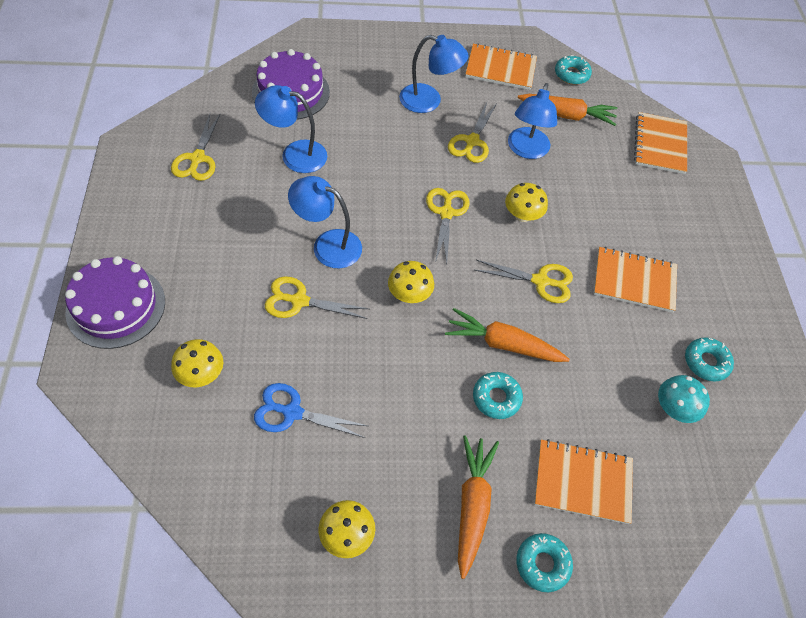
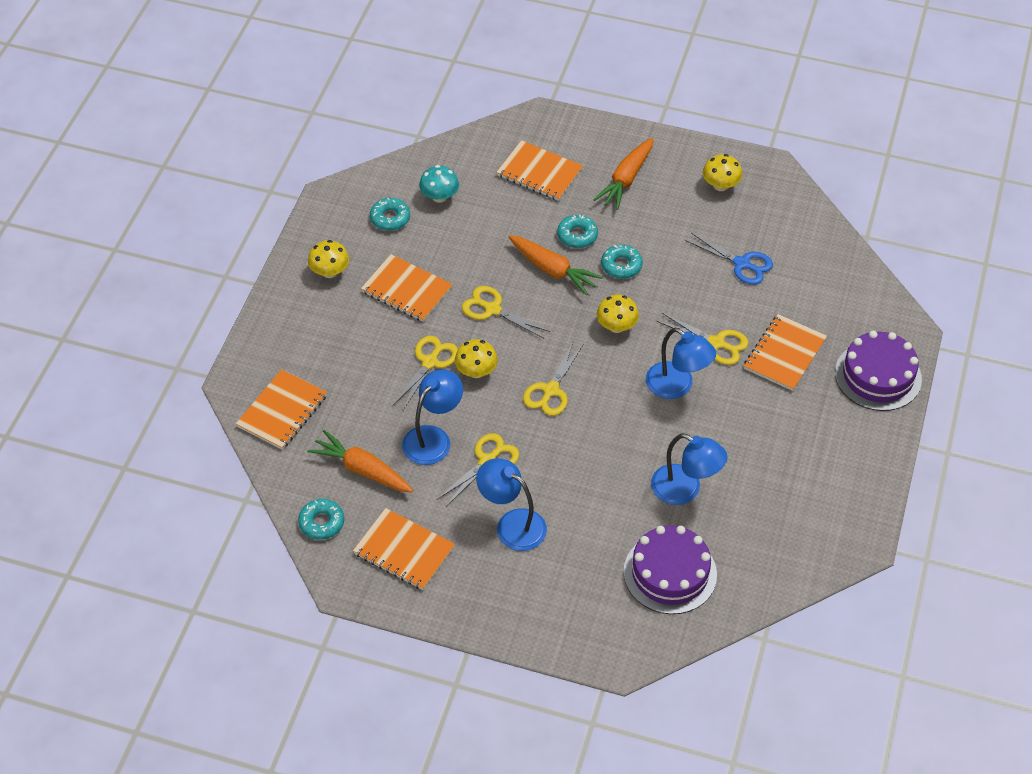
camera: 155 degrees left, 5 degrees down
yellow scissors [171,114,220,181] -> yellow scissors moved to [393,336,458,410]
yellow mushroom [171,339,223,387] -> yellow mushroom moved to [308,240,349,278]
turquoise donut [516,533,573,592] -> turquoise donut moved to [601,245,643,279]
none -> orange notebook [744,314,827,391]

